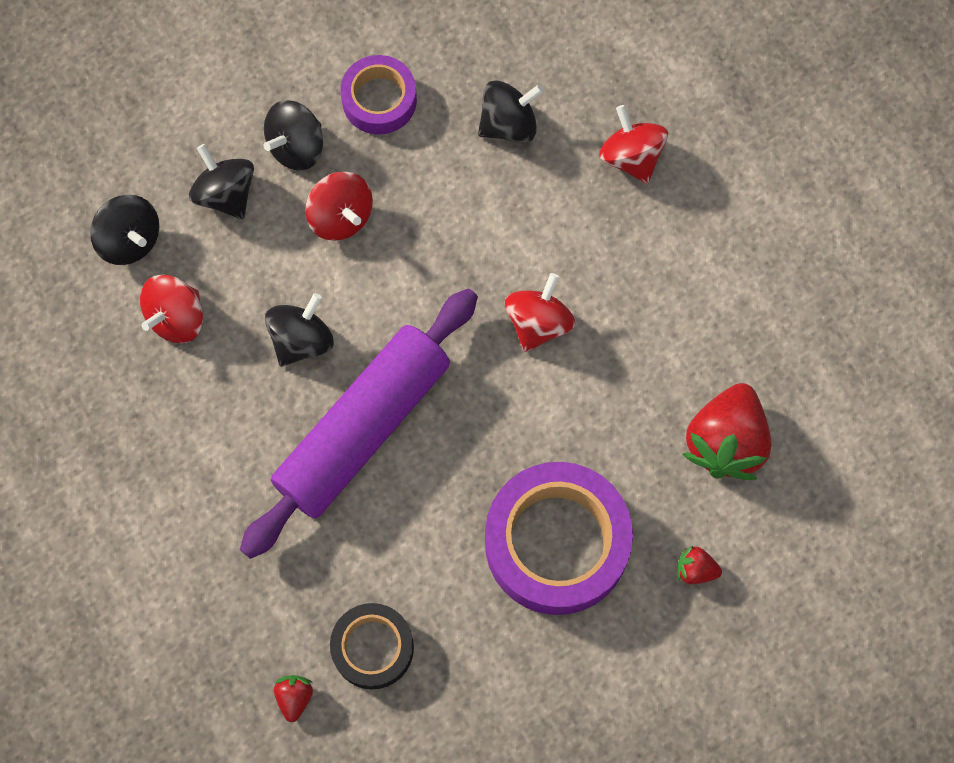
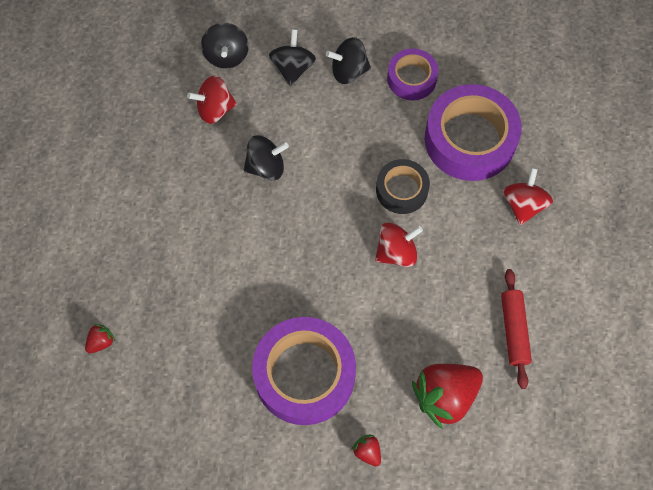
camera: 40 degrees right, 5 degrees down
purple rolling pin [240,289,478,559] -> none
red spinning top [305,172,373,241] -> none
black tape [330,603,414,689] -> black tape moved to [376,159,430,214]
black spinning top [478,80,543,143] -> purple tape [425,84,522,181]
none -> red rolling pin [501,269,532,389]

